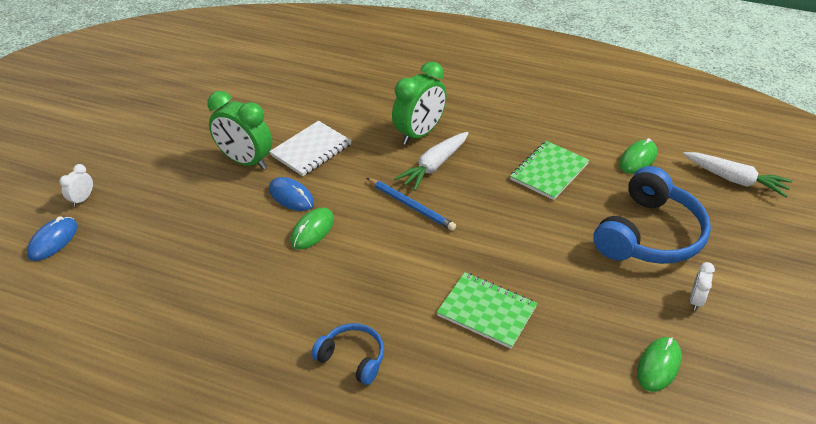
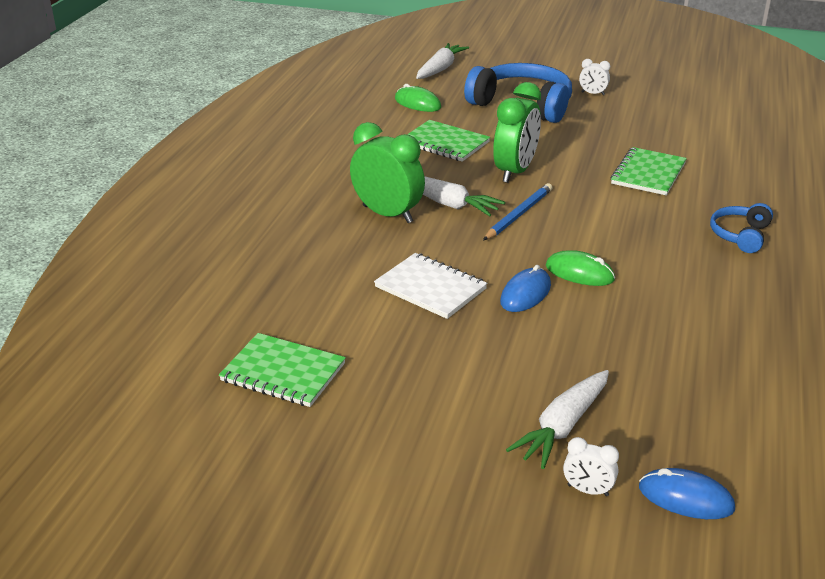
camera: 95 degrees left, 10 degrees down
green clock [207,91,272,170] -> green clock moved to [493,82,541,183]
green mouse [637,337,682,392] -> none
none -> green notebook [219,333,346,407]
none -> white carrot [506,370,609,469]

